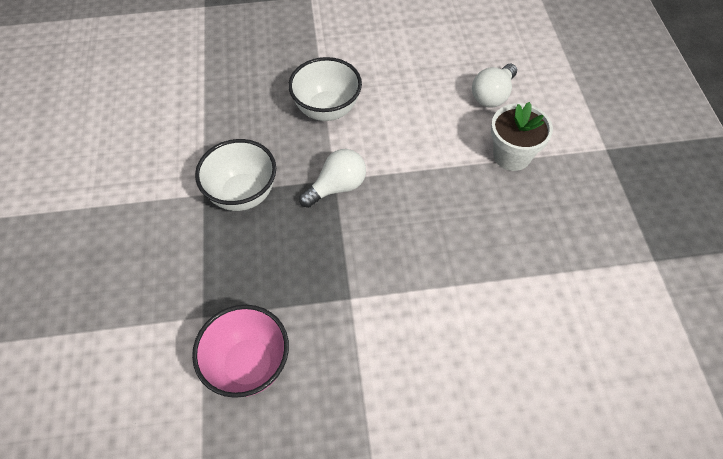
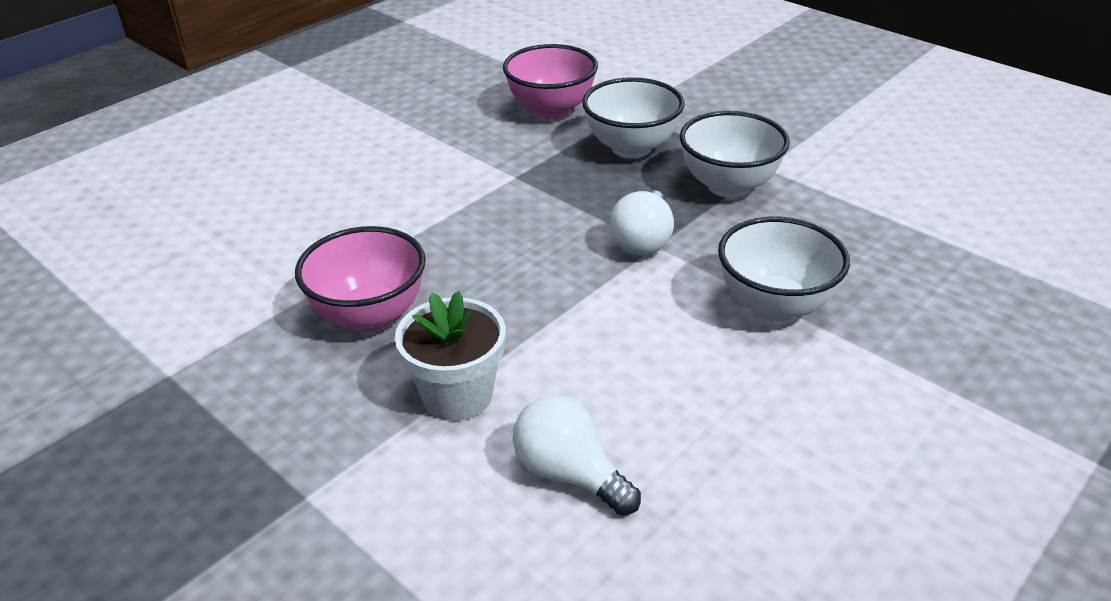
camera: 140 degrees right, 20 degrees down
white light bulb [472,64,517,108] -> white light bulb turned 45 degrees counterclockwise [513,395,641,516]
none -> pink bowl [295,226,426,332]
none -> white bowl [582,77,685,158]

